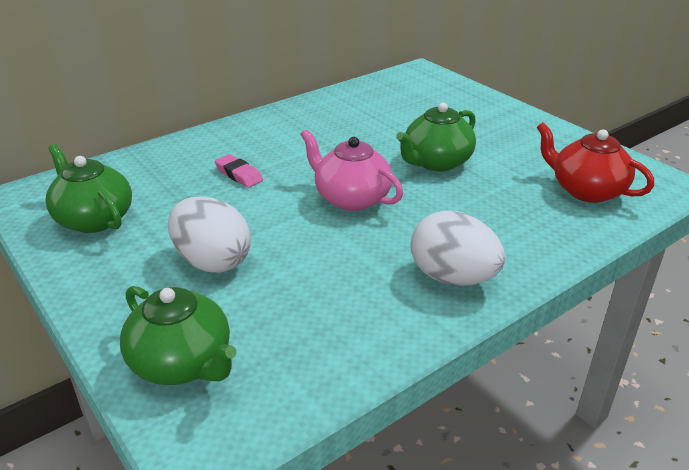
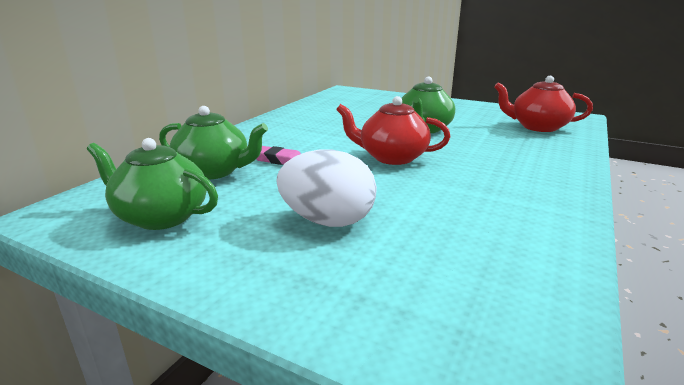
camera: 25 degrees left, 10 degrees down
green teapot [120,286,237,385] -> green teapot moved to [159,106,268,180]
pink teapot [300,129,403,211] -> red teapot [336,96,450,165]
white egg [411,211,505,286] -> none

